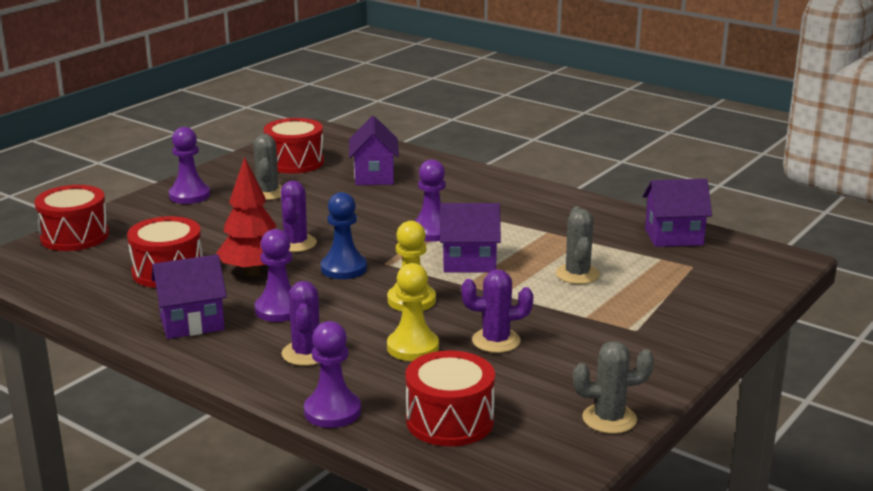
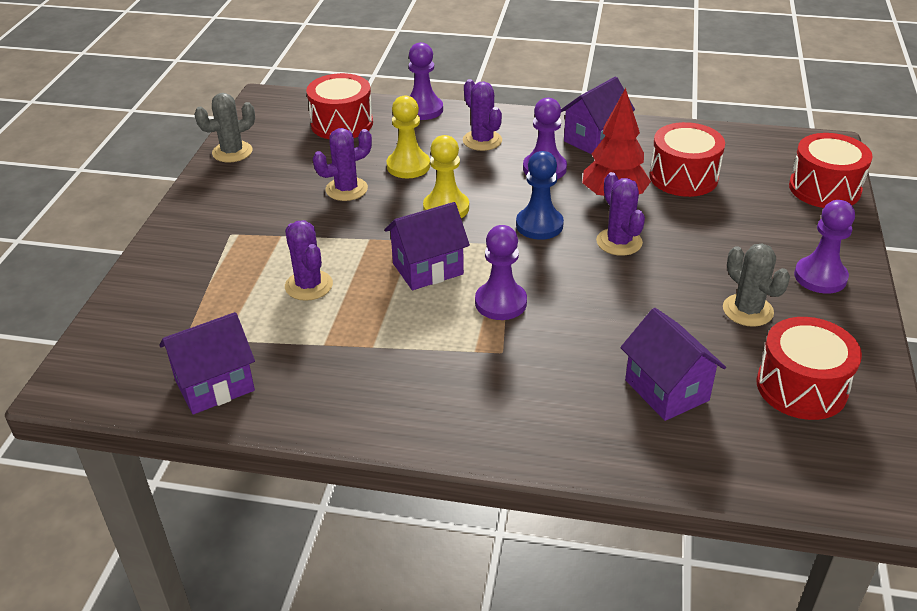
camera: 155 degrees right, 15 degrees up
grey cactus [556,206,600,284] -> purple cactus [285,220,333,301]

